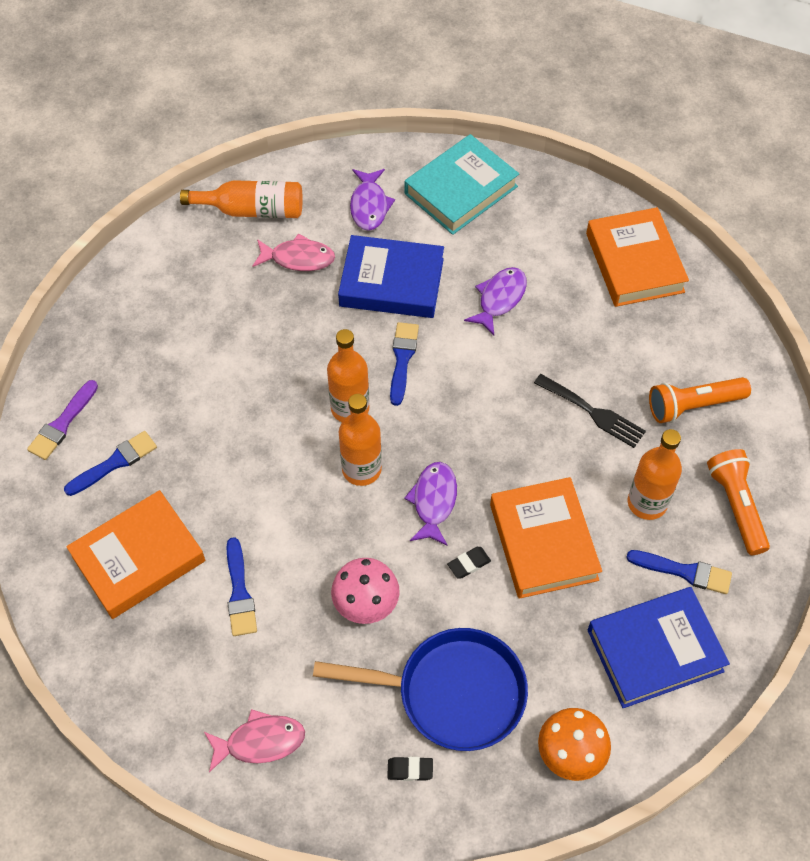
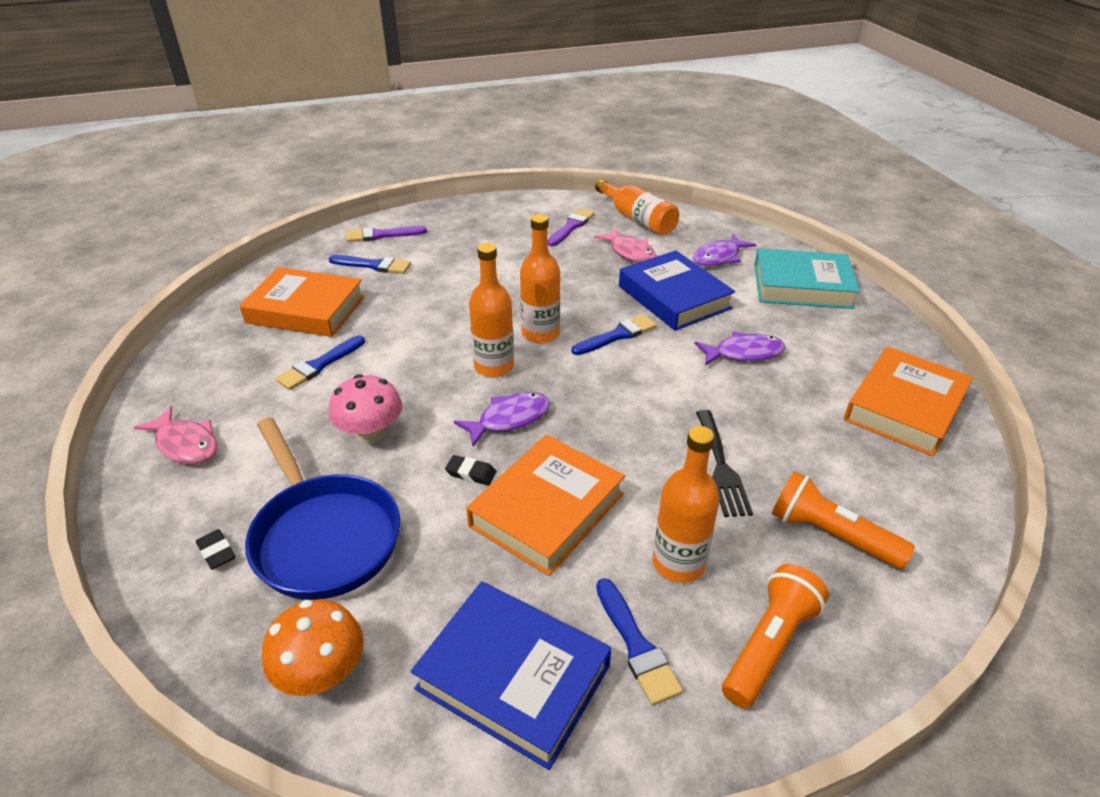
camera: 50 degrees right, 20 degrees down
none -> purple brush [547,208,595,246]

